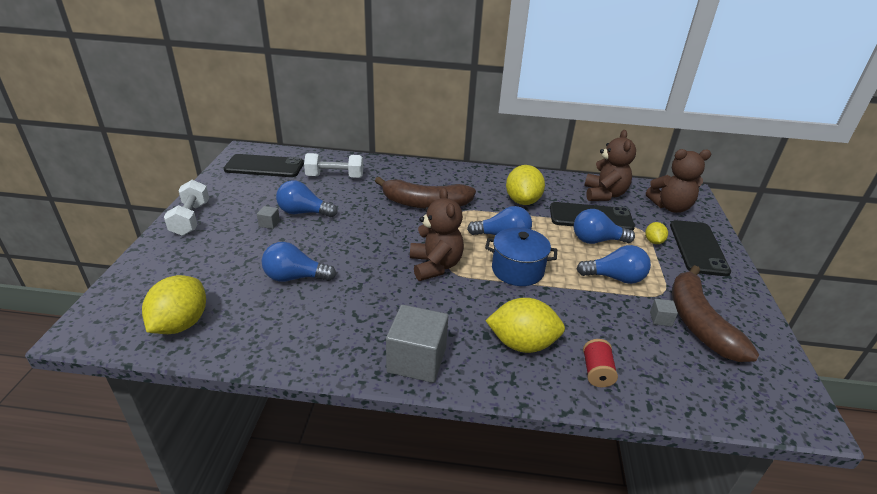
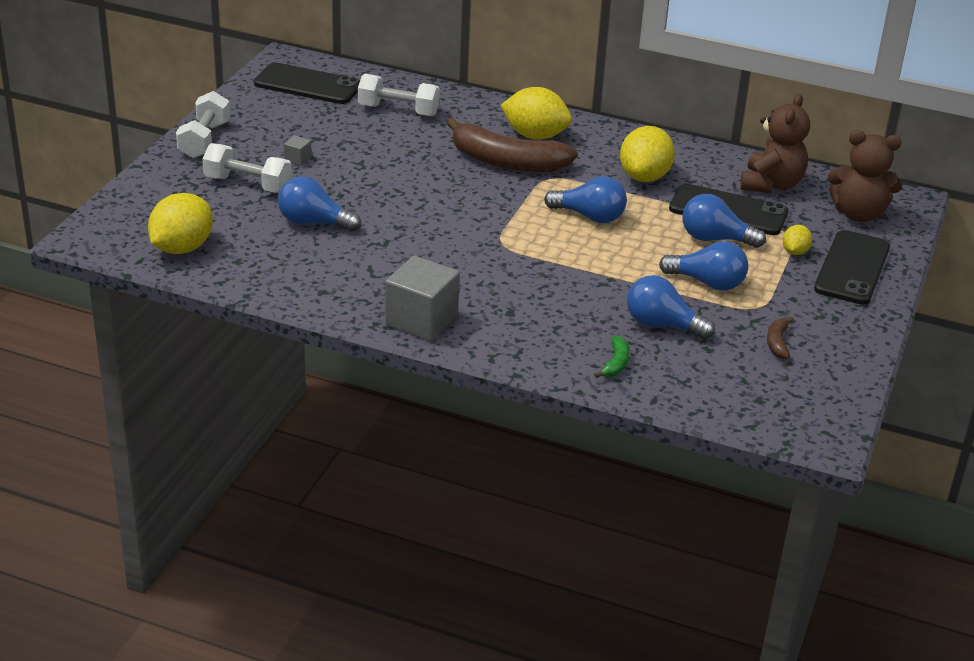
camera: 15 degrees right, 0 degrees up
blue light bulb [276,180,338,217] -> blue light bulb moved to [627,275,715,339]
brown teddy bear [410,188,464,281] -> none
blue pot [485,228,557,286] -> none
yellow lemon [485,298,565,353] -> yellow lemon moved to [501,87,572,140]
red spool [583,339,618,387] -> green banana [594,336,630,378]
grey cube [650,299,678,326] -> none
brown banana [672,265,759,362] -> brown banana [767,317,794,359], size x0.41
none -> white dumbbell [202,143,292,193]

